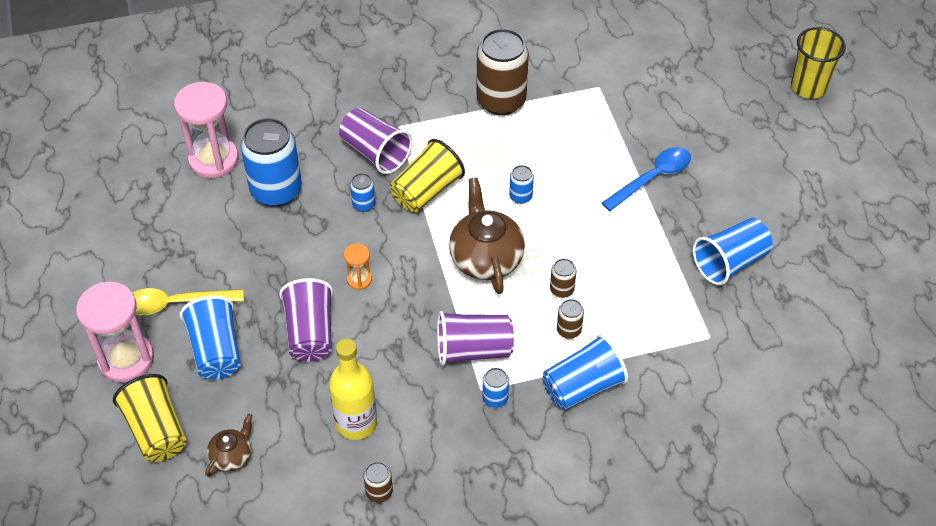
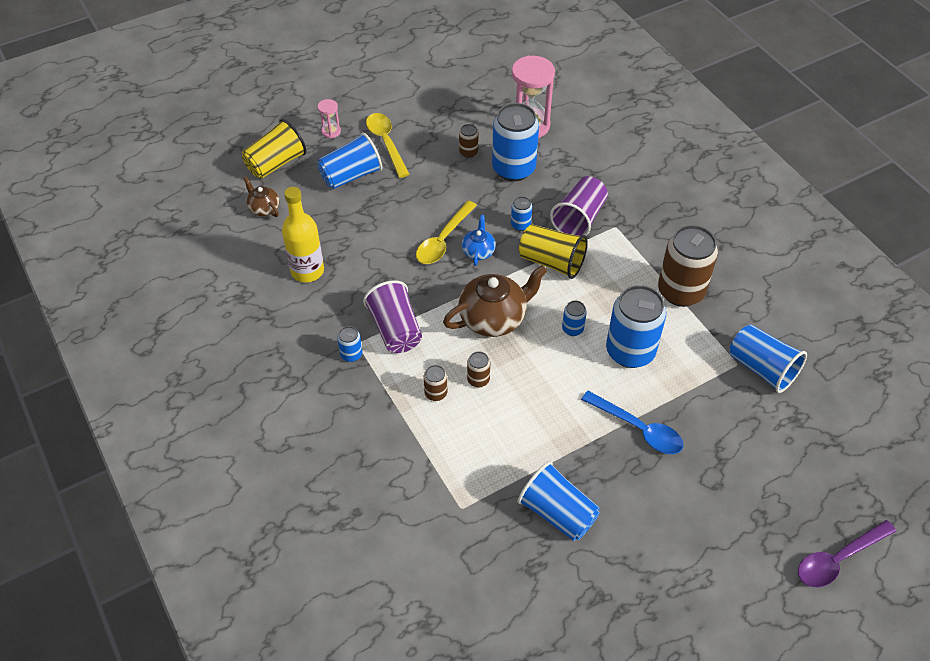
camera: 75 degrees right, 0 degrees up
pink hourglass [76,282,154,383] -> pink hourglass [318,99,341,138], size x0.48
brown teapot [205,414,253,477] -> brown teapot turned 150 degrees counterclockwise [243,177,280,217]
purple cup [279,278,333,362] -> none
orange hourglass [344,243,372,290] -> yellow spoon [416,201,477,264]
brown can [363,462,393,503] -> brown can moved to [459,124,479,158]
blue cup [542,334,628,410] -> blue cup moved to [730,324,807,393]
yellow cup [791,27,846,99] -> purple spoon [798,520,896,587]
none -> blue teapot [462,215,496,266]
none -> blue can [606,285,666,368]

